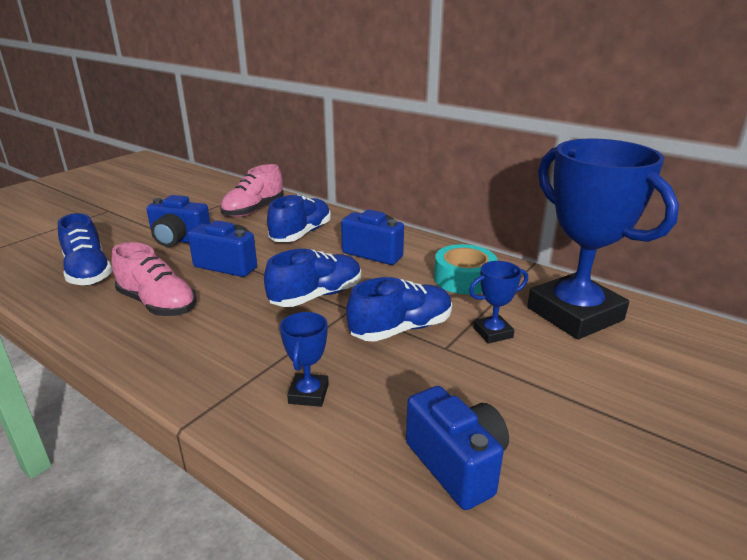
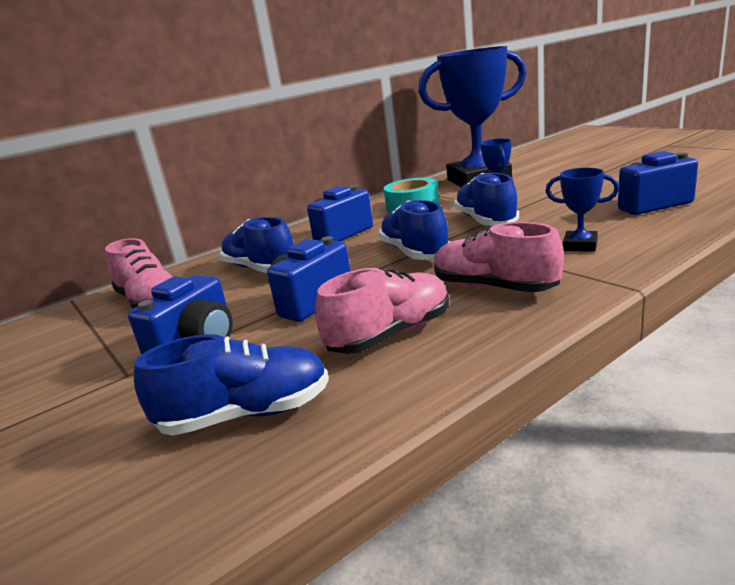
camera: 70 degrees left, 5 degrees down
none -> pink shoe [434,222,564,292]

